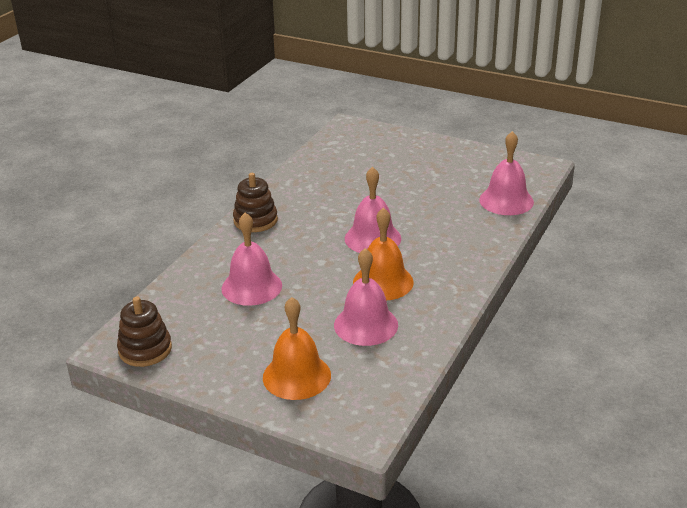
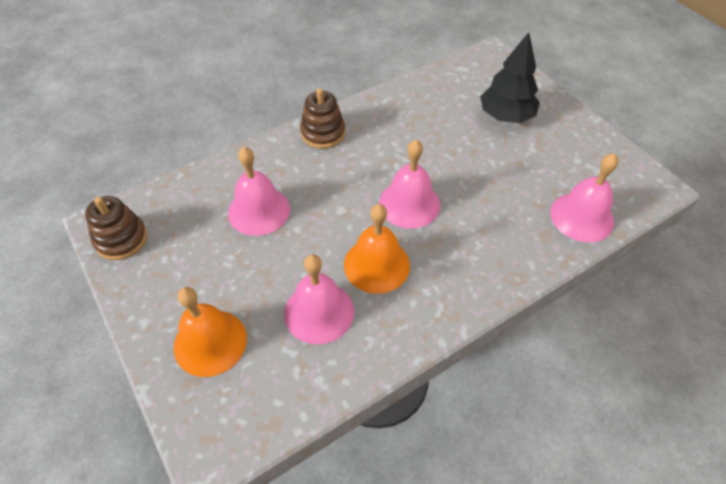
camera: 30 degrees right, 20 degrees up
none -> black tree [480,32,540,123]

